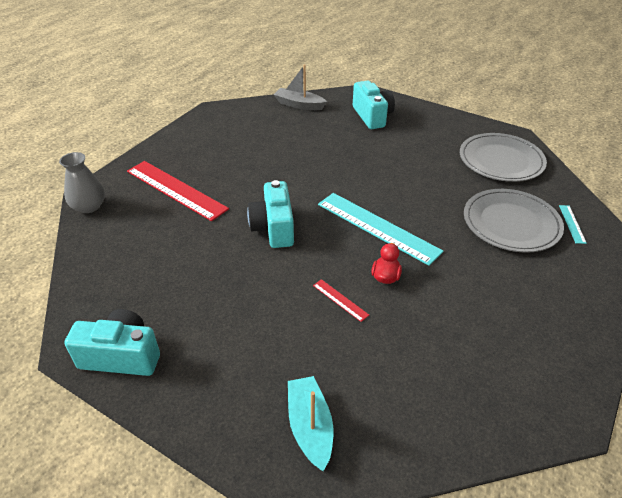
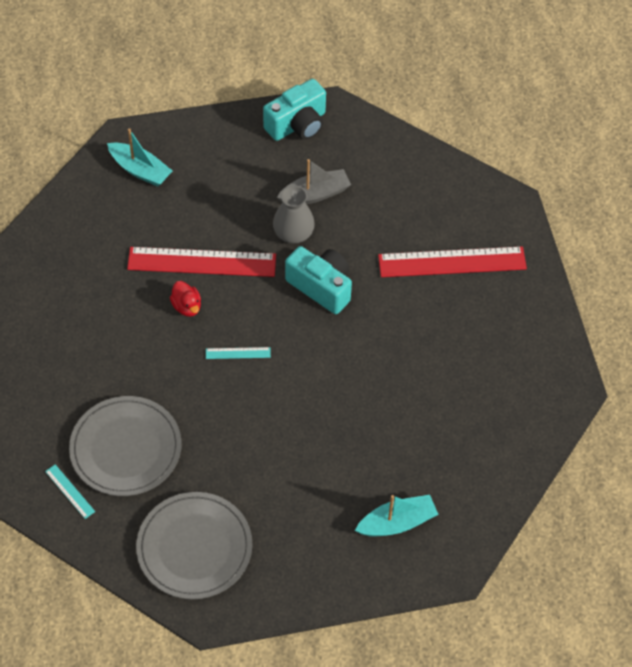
camera: 135 degrees right, 15 degrees up
grey vase [59,152,105,213] -> grey vase moved to [273,185,315,244]
grey boat [274,64,327,110] -> grey boat moved to [277,159,351,204]
red ruler [313,279,369,322] -> red ruler [127,247,276,277], size x2.35
turquoise ruler [318,193,443,266] -> turquoise ruler [206,347,271,359], size x0.43
turquoise camera [353,81,395,129] -> turquoise boat [355,495,439,537]

